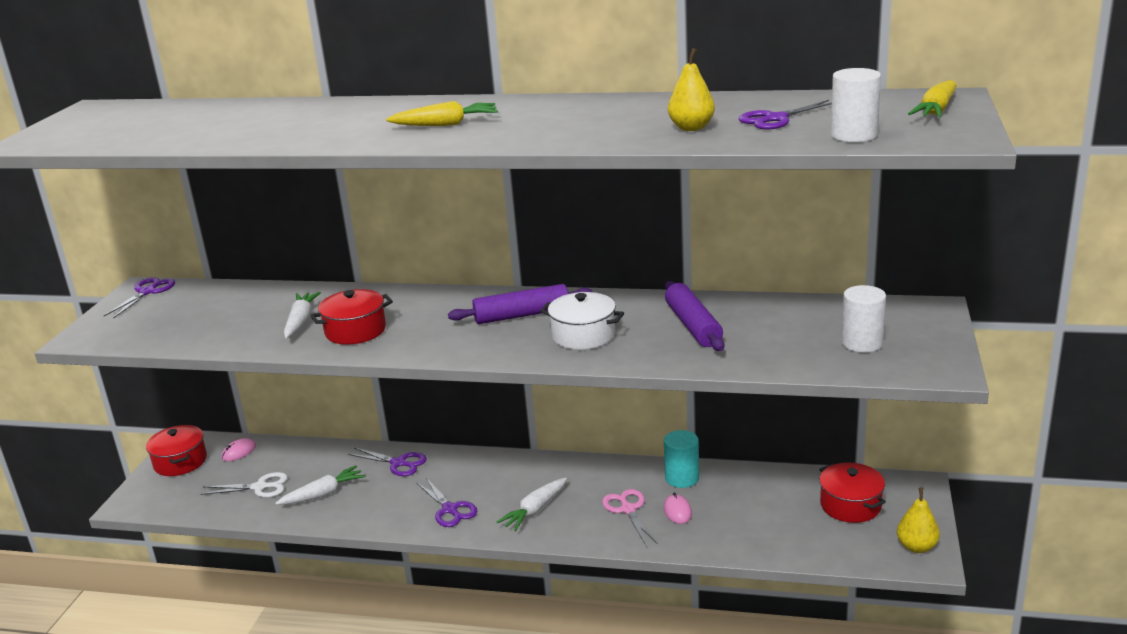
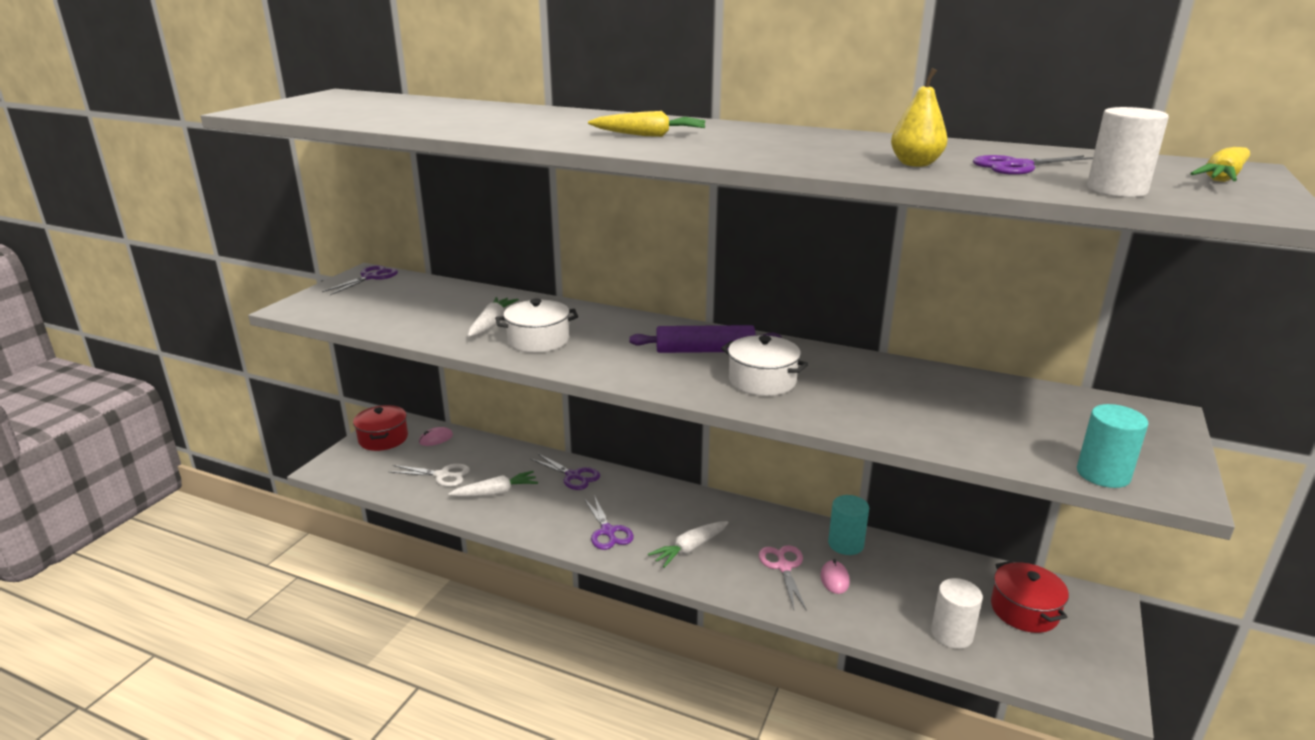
camera: 10 degrees right, 0 degrees up
red pot [310,289,393,345] -> white pot [495,299,578,353]
purple rolling pin [665,281,724,351] -> none
white cylinder [841,285,886,353] -> white cylinder moved to [931,578,983,649]
yellow pear [897,488,940,553] -> none
none -> turquoise cylinder [1077,404,1148,488]

